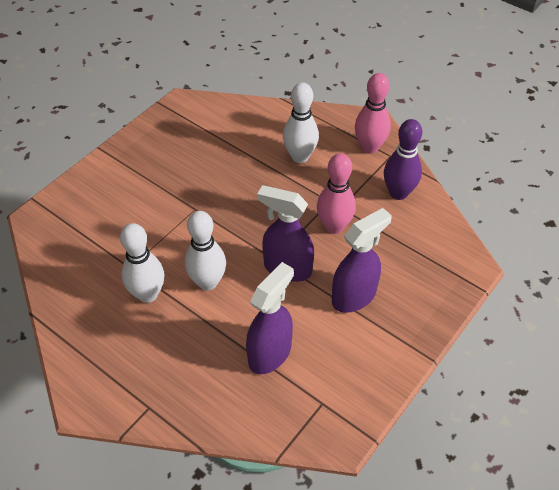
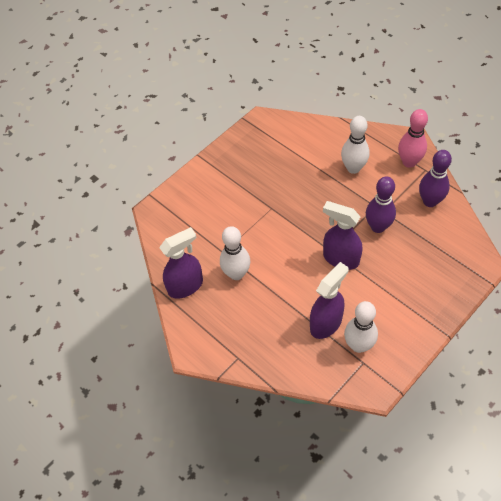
camera: 10 degrees right, 5 degrees up
white bowling pin [185,211,226,290] -> white bowling pin moved to [344,301,378,353]
pink bowling pin [317,153,356,234] -> purple bowling pin [366,176,396,233]
purple spray bottle [332,208,392,313] -> purple spray bottle moved to [159,227,203,299]

